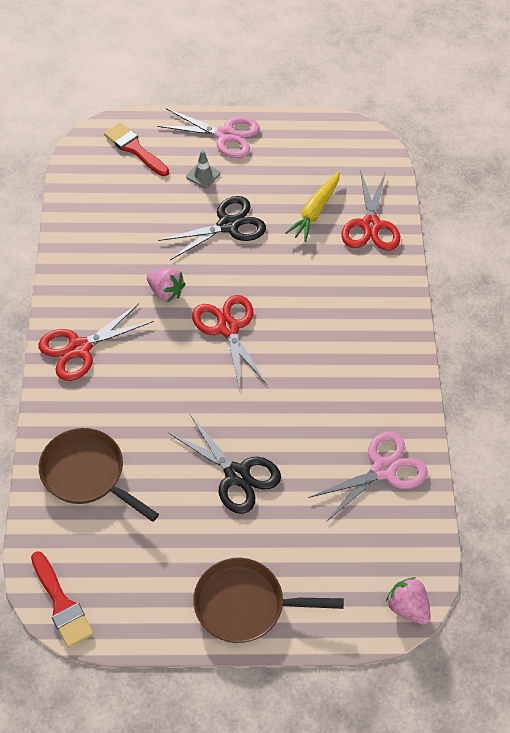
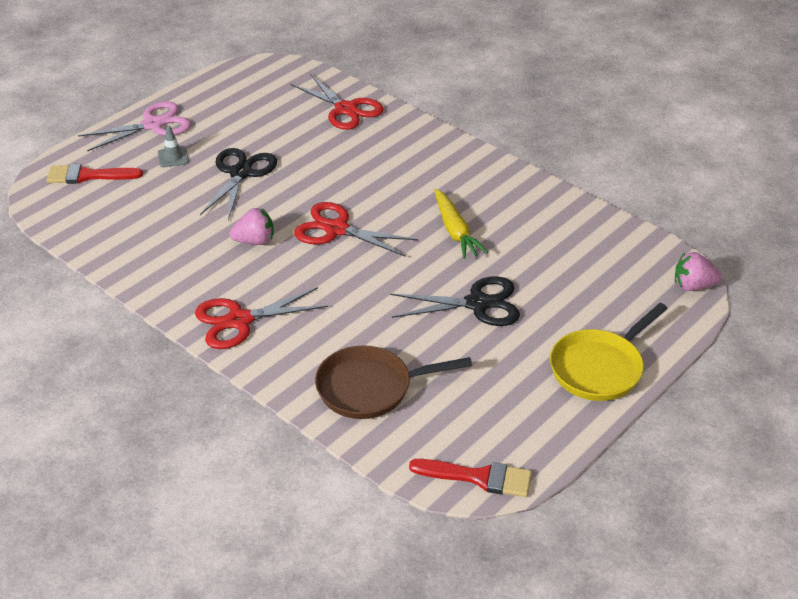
camera: 45 degrees left, 15 degrees down
red scissors [39,303,153,381] -> red scissors turned 60 degrees clockwise [195,287,328,349]
brown pan [193,558,344,643] -> yellow pan [550,303,668,401]
yellow carrot [285,171,340,242] -> yellow carrot moved to [434,188,488,259]
pink scissors [308,431,428,522] -> none

